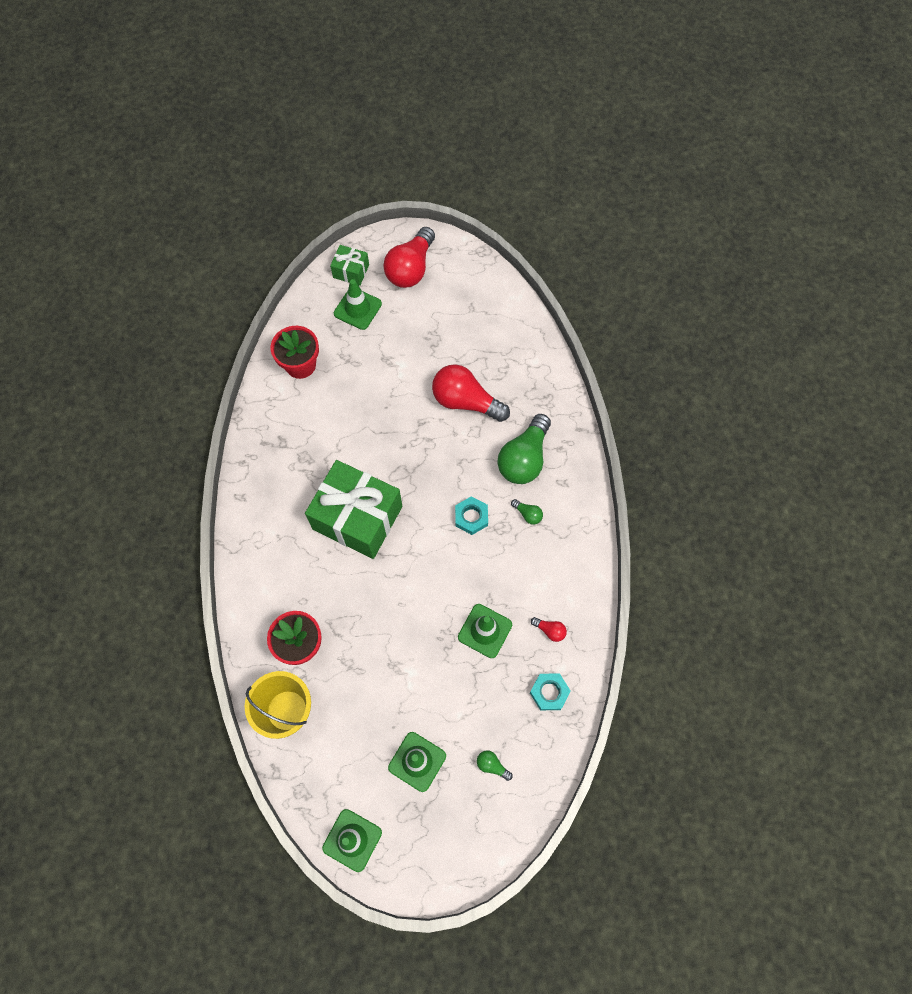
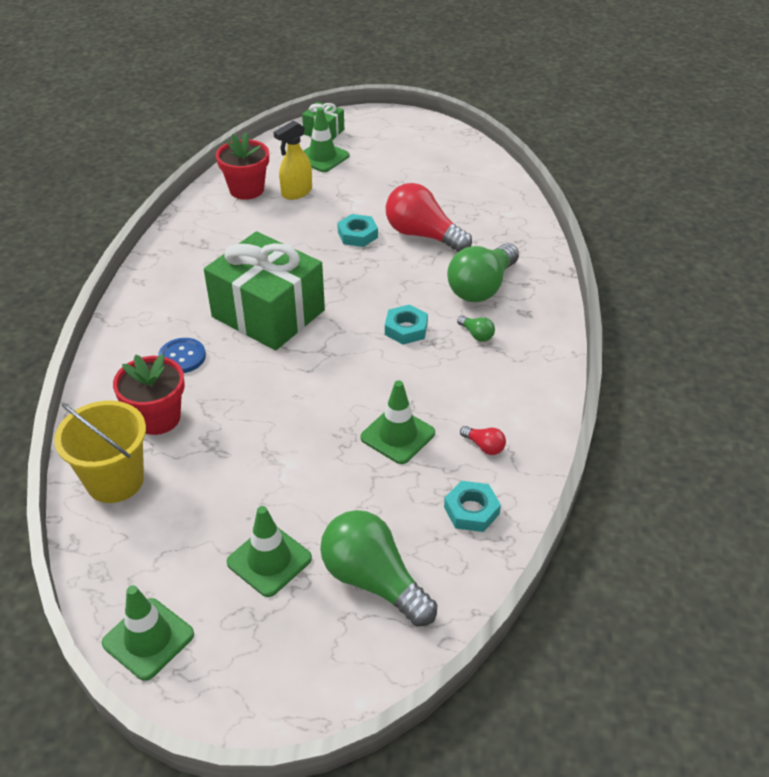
camera: 10 degrees right, 25 degrees down
red light bulb [383,227,435,288] -> none
green light bulb [477,750,513,781] -> green light bulb [320,510,437,627], size x2.37
none -> blue button [158,338,206,373]
none -> yellow spray bottle [274,120,312,200]
none -> turquoise nut [337,214,378,247]

